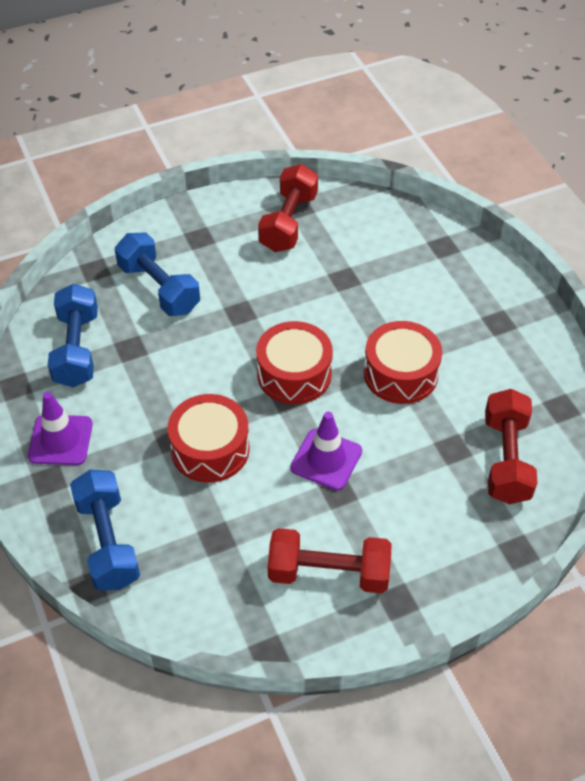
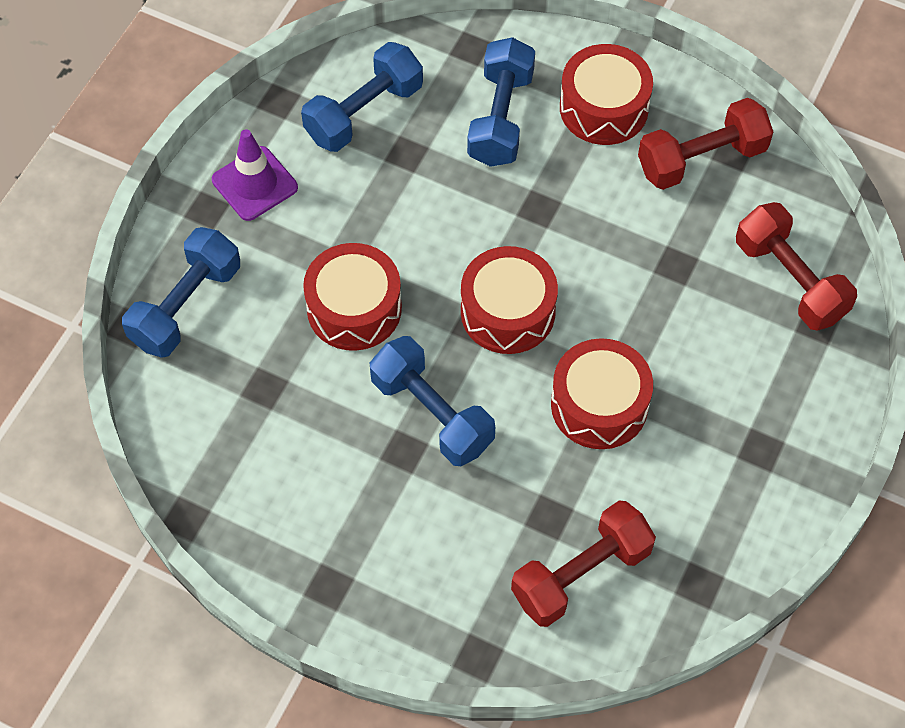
camera: 50 degrees right, 10 degrees up
red dumbbell [268,528,392,593] -> red dumbbell moved to [736,202,857,331]
purple traffic cone [290,411,362,490] -> blue dumbbell [370,336,495,466]
none -> red drum [560,44,653,145]

